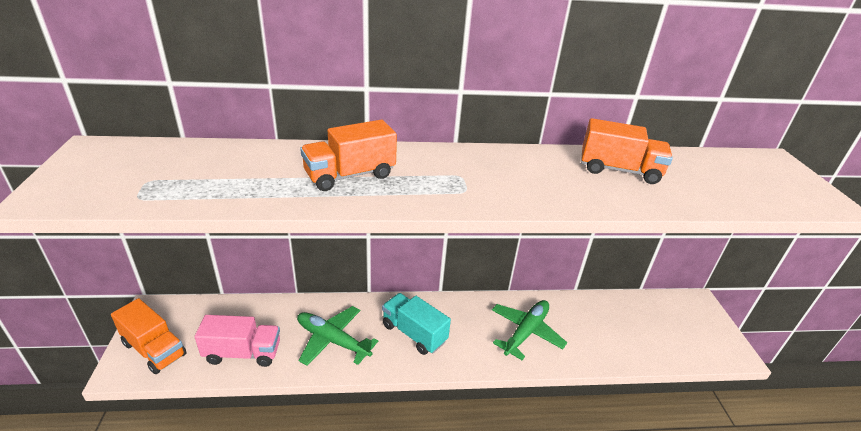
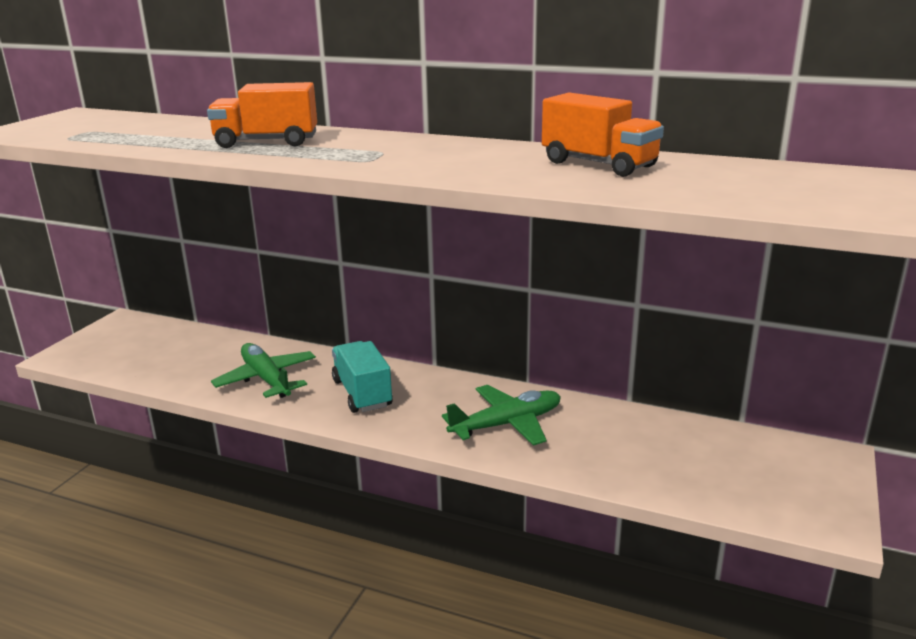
camera: 30 degrees right, 10 degrees down
orange truck [111,298,187,374] -> none
pink truck [195,315,280,367] -> none

